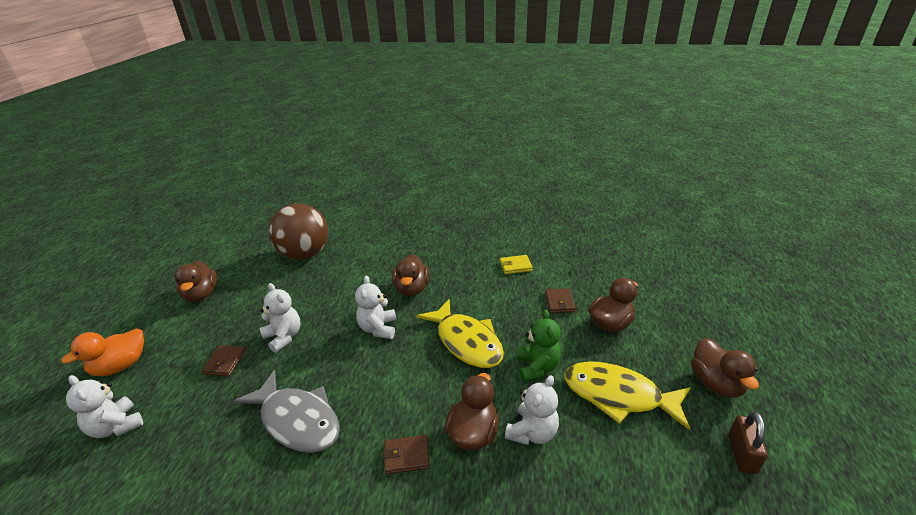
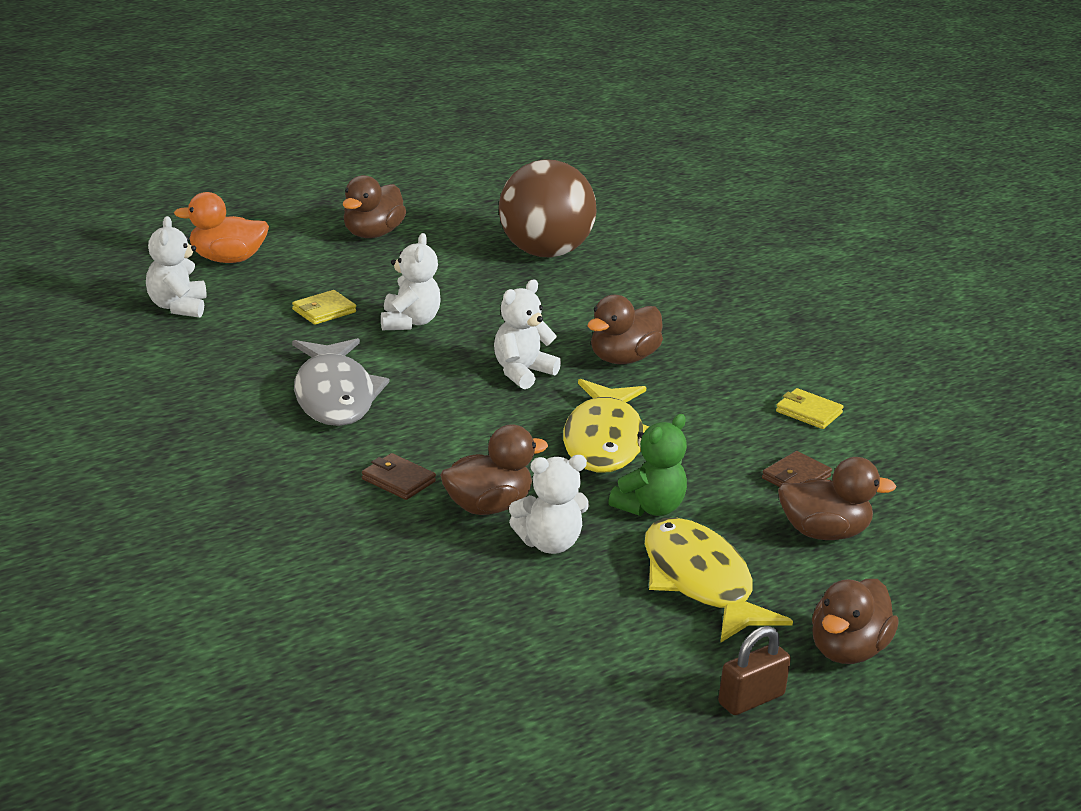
camera: 40 degrees right, 5 degrees down
brown wallet [202,345,246,376] -> yellow wallet [292,290,356,325]

